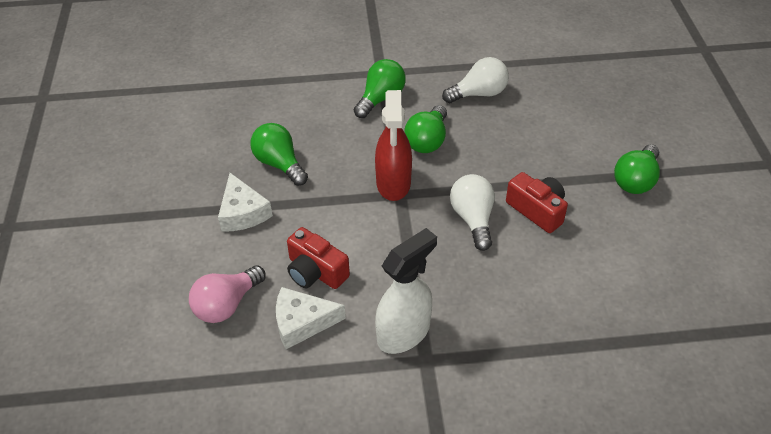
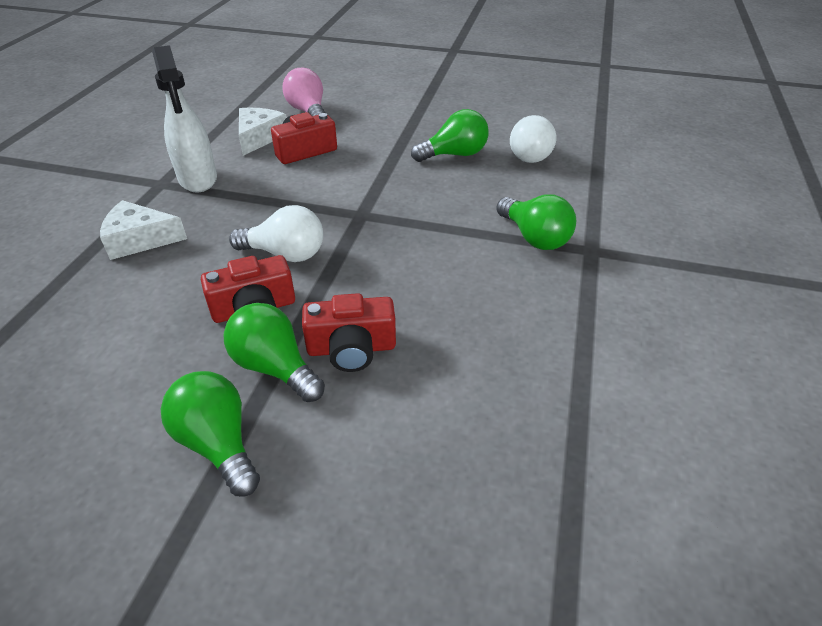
camera: 110 degrees right, 5 degrees down
white cheese [218,173,273,232] -> white cheese moved to [100,200,187,260]
red spray bottle [375,90,412,201] -> none
green light bulb [404,105,447,153] -> green light bulb moved to [224,303,325,402]
white light bulb [442,57,509,103] -> white light bulb moved to [510,115,556,163]
none -> red camera [302,293,396,372]

